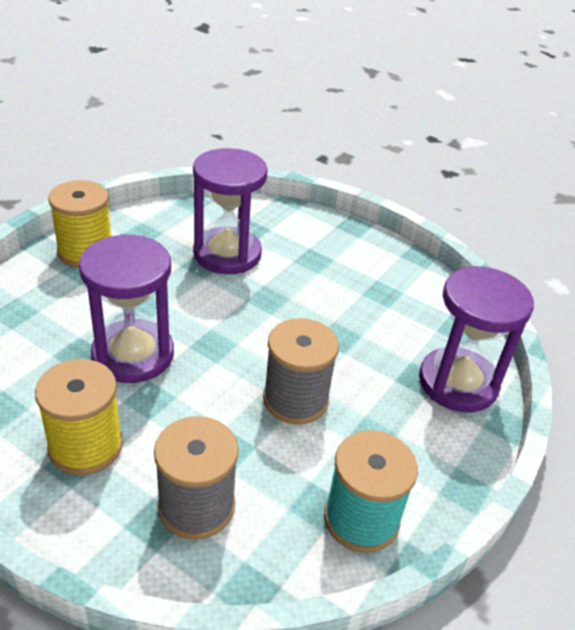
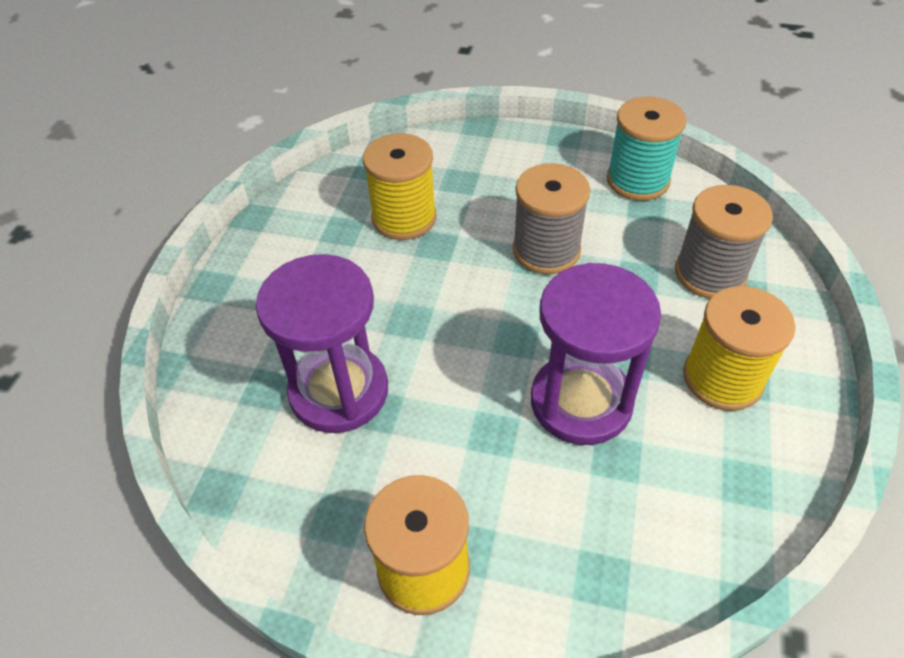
camera: 105 degrees left, 10 degrees up
purple hourglass [419,266,534,412] -> none
none -> yellow spool [363,133,437,240]

